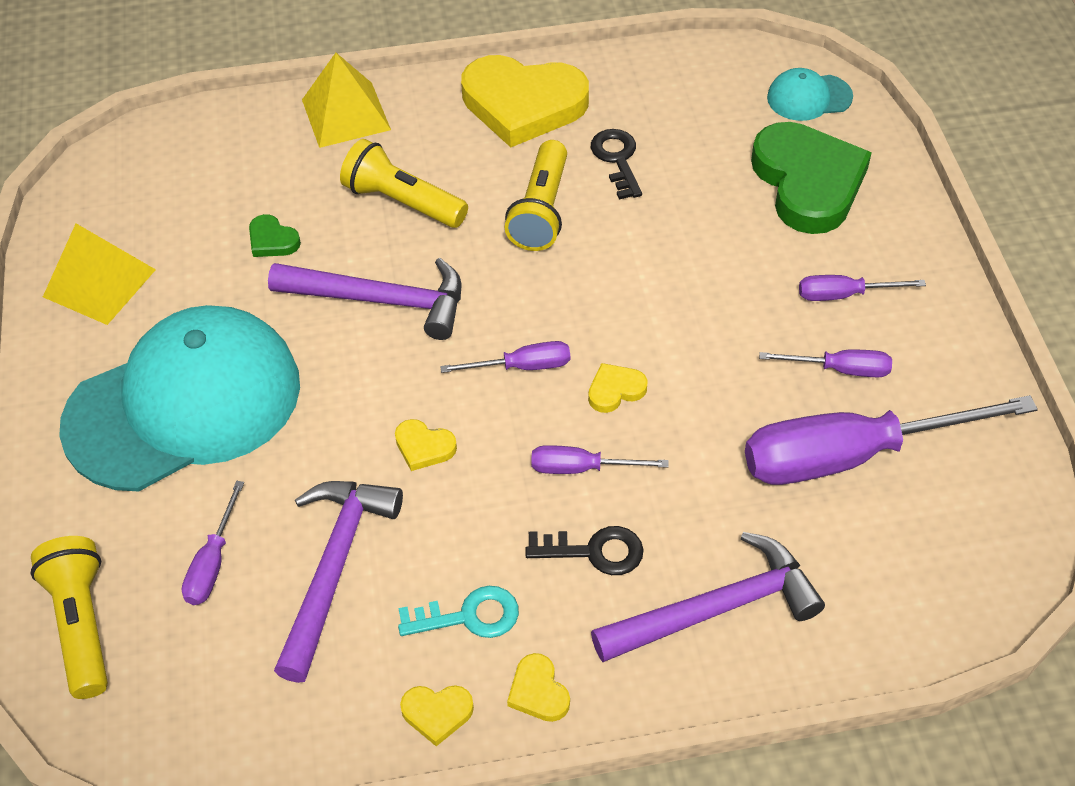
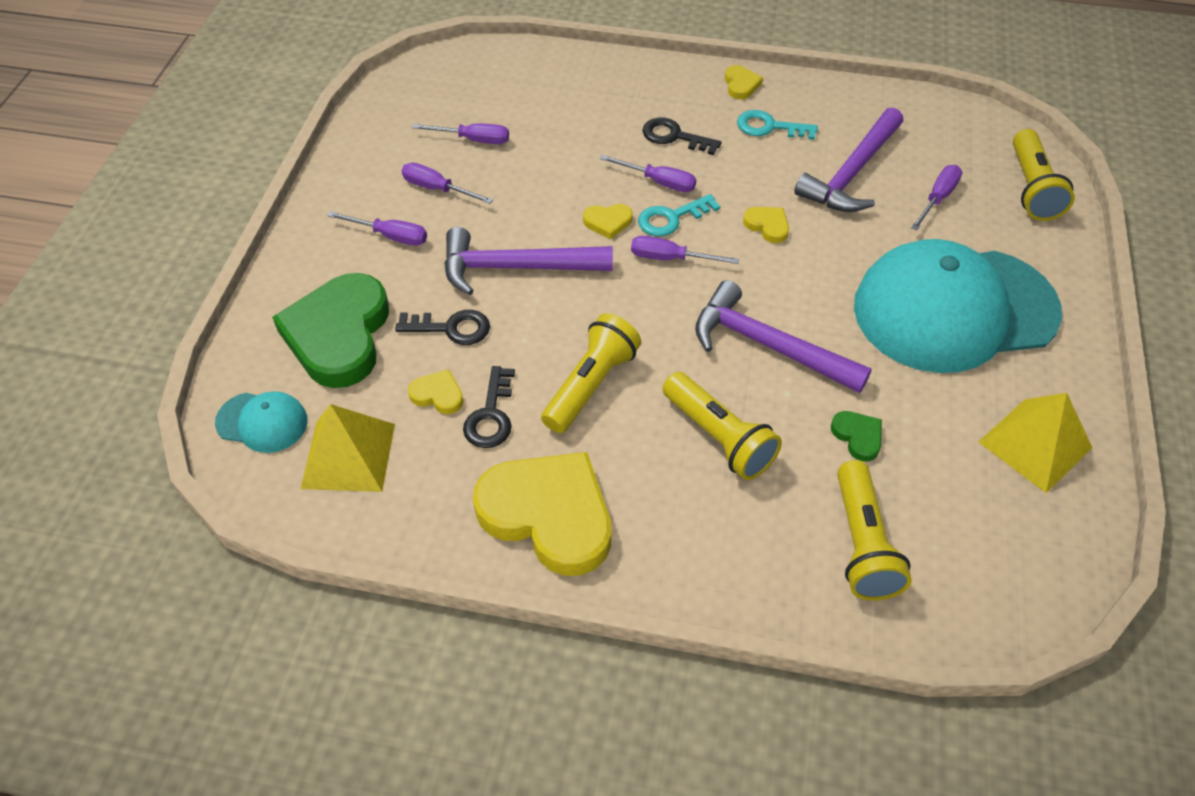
camera: 160 degrees left, 0 degrees up
yellow pyramid [302,53,391,148] -> yellow pyramid moved to [301,404,395,492]
yellow heart [400,685,474,746] -> yellow heart moved to [408,369,463,414]
purple hammer [591,532,825,662] -> purple hammer moved to [444,227,613,295]
purple screwdriver [745,395,1038,485] -> purple screwdriver [412,123,509,144], size x0.46
none -> black key [395,310,490,345]
none -> turquoise key [638,194,720,237]
none -> yellow flashlight [837,460,912,601]

